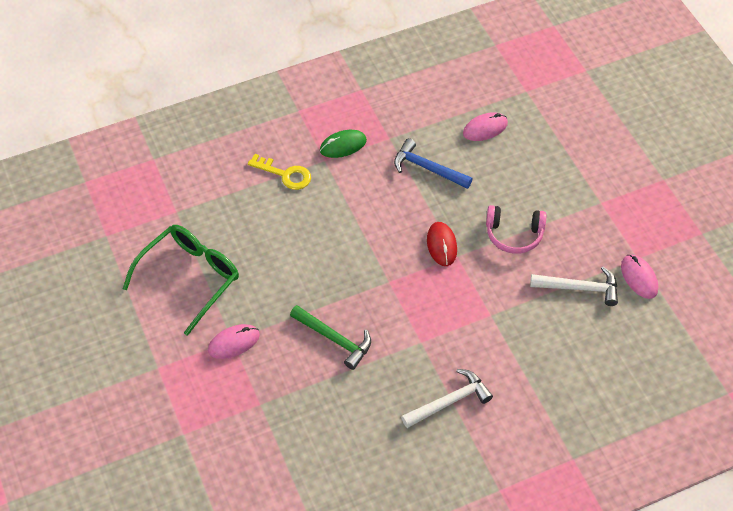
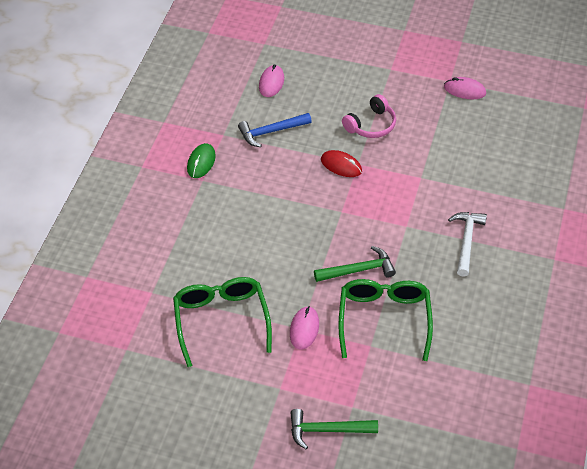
camera: 50 degrees left, 5 degrees down
yellow key [248,154,311,190] -> none
white hammer [530,267,618,306] -> none
none -> green hammer [290,409,378,449]
none -> green glasses [338,279,433,361]

